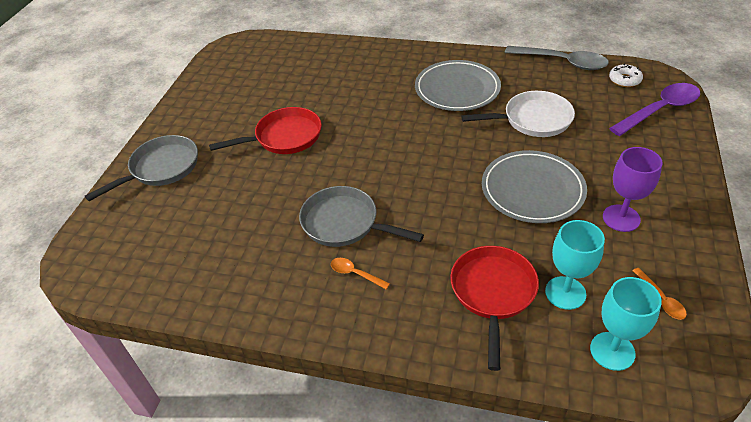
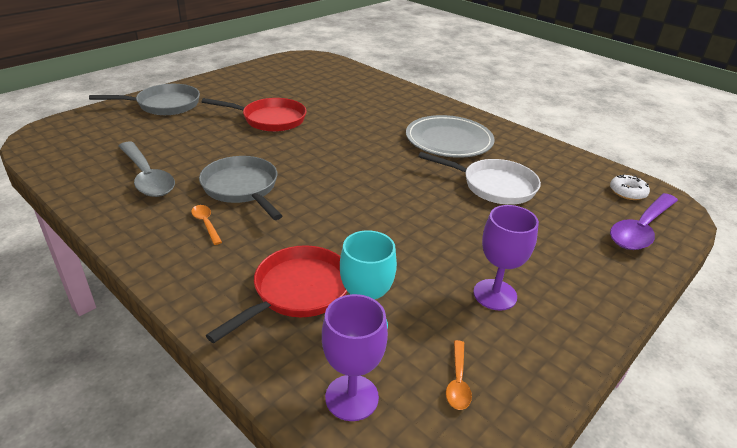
camera: 25 degrees right, 10 degrees down
grey plate [482,150,587,223] -> none
grey spoon [505,46,609,70] -> grey spoon moved to [119,141,175,197]
turquoise goblet [590,277,662,371] -> purple goblet [322,294,388,421]
purple spoon [609,83,700,136] -> purple spoon turned 135 degrees clockwise [610,193,678,250]

